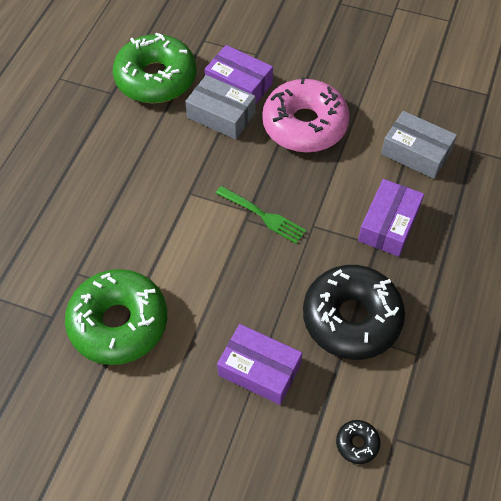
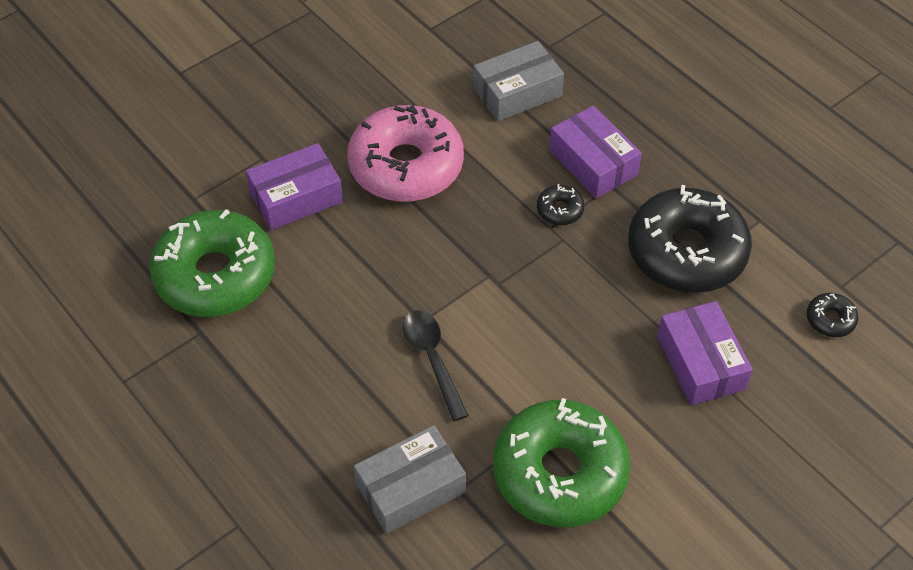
camera: 60 degrees left, 5 degrees down
grey box [185,75,256,139] -> grey box moved to [354,425,466,534]
green fork [216,186,306,244] -> none
purple box [217,324,302,405] -> purple box turned 75 degrees counterclockwise [657,301,753,405]
none -> black spoon [402,310,469,421]
none -> black donut [537,184,584,225]

